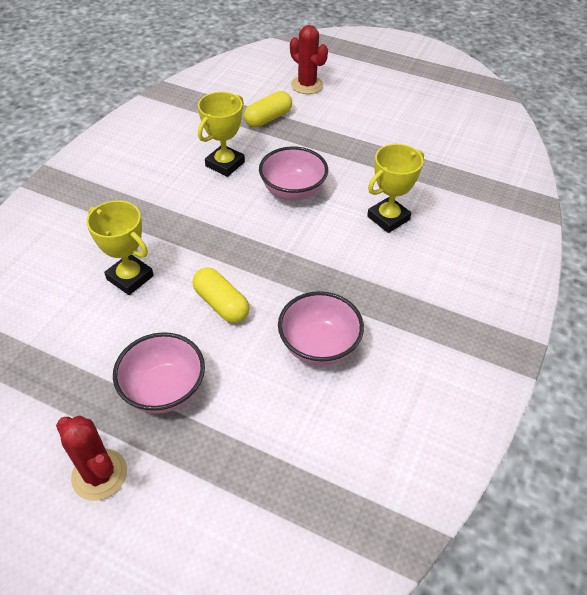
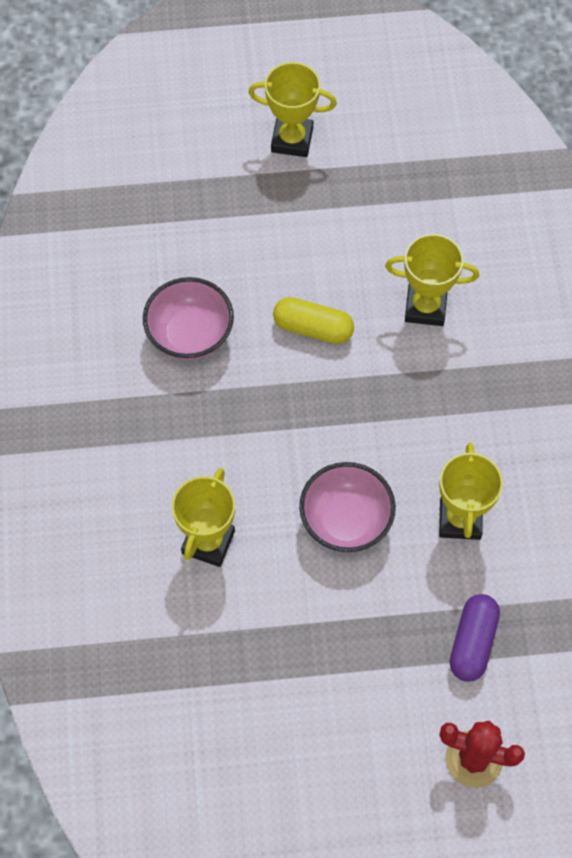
camera: 150 degrees right, 15 degrees up
red cactus [56,415,127,501] -> yellow trophy [248,62,337,157]
pink bowl [113,332,205,414] -> none
yellow capsule [244,91,292,128] -> purple capsule [450,594,500,682]

